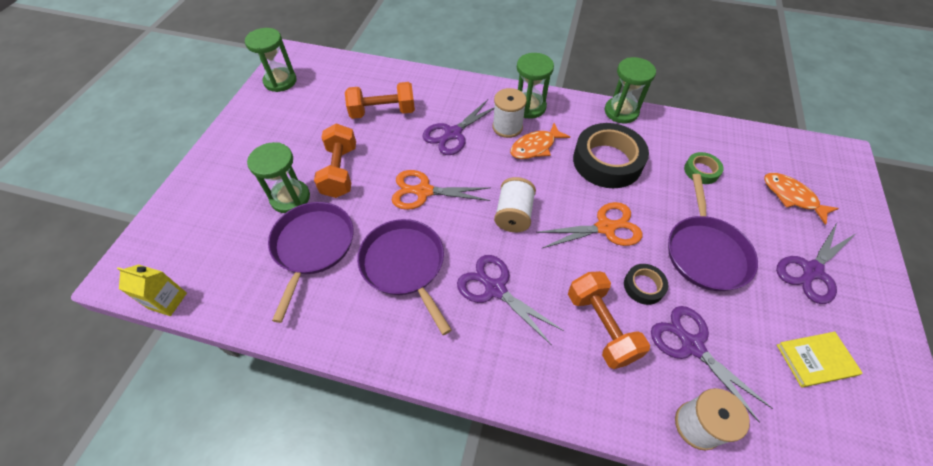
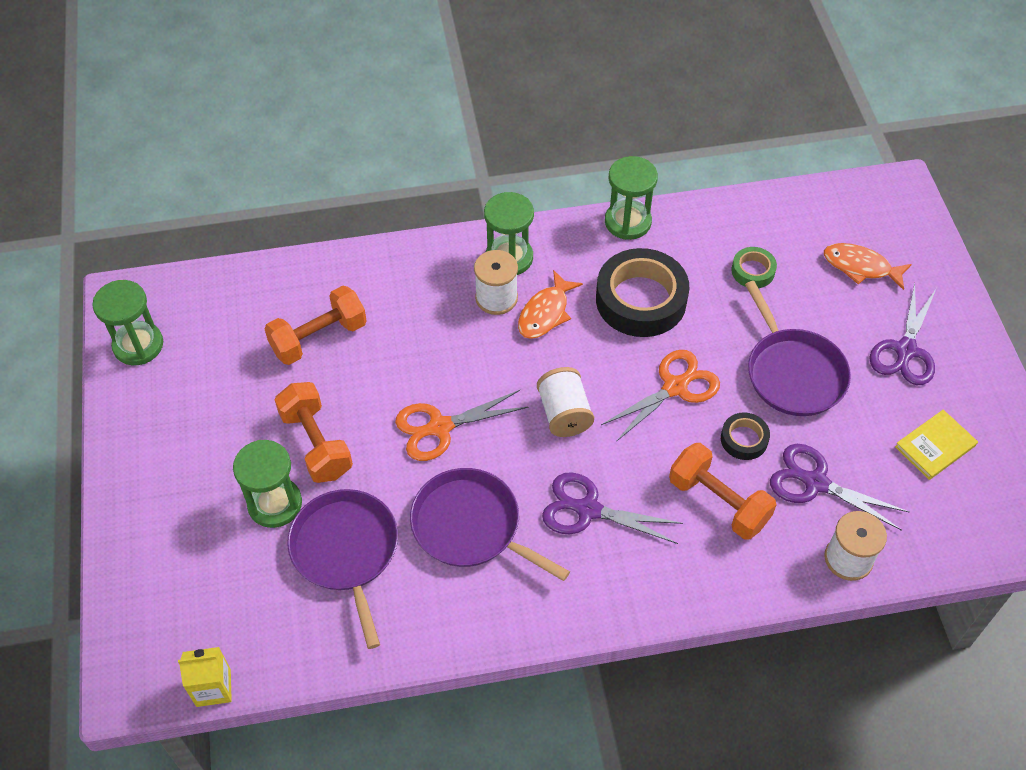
camera: 25 degrees left, 0 degrees up
purple scissors [423,100,494,155] -> none

